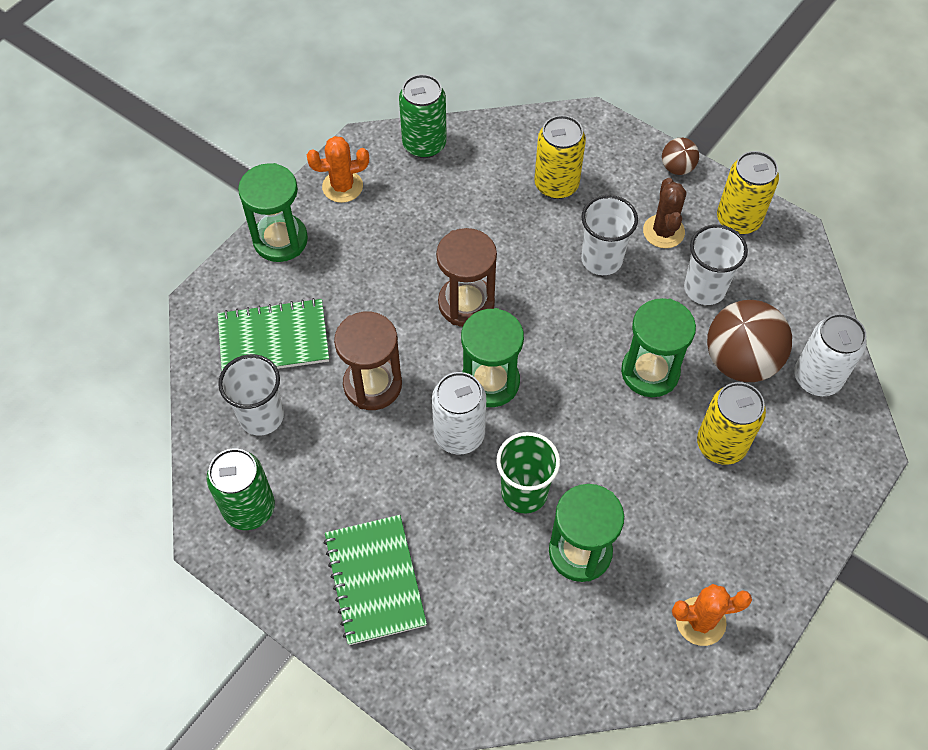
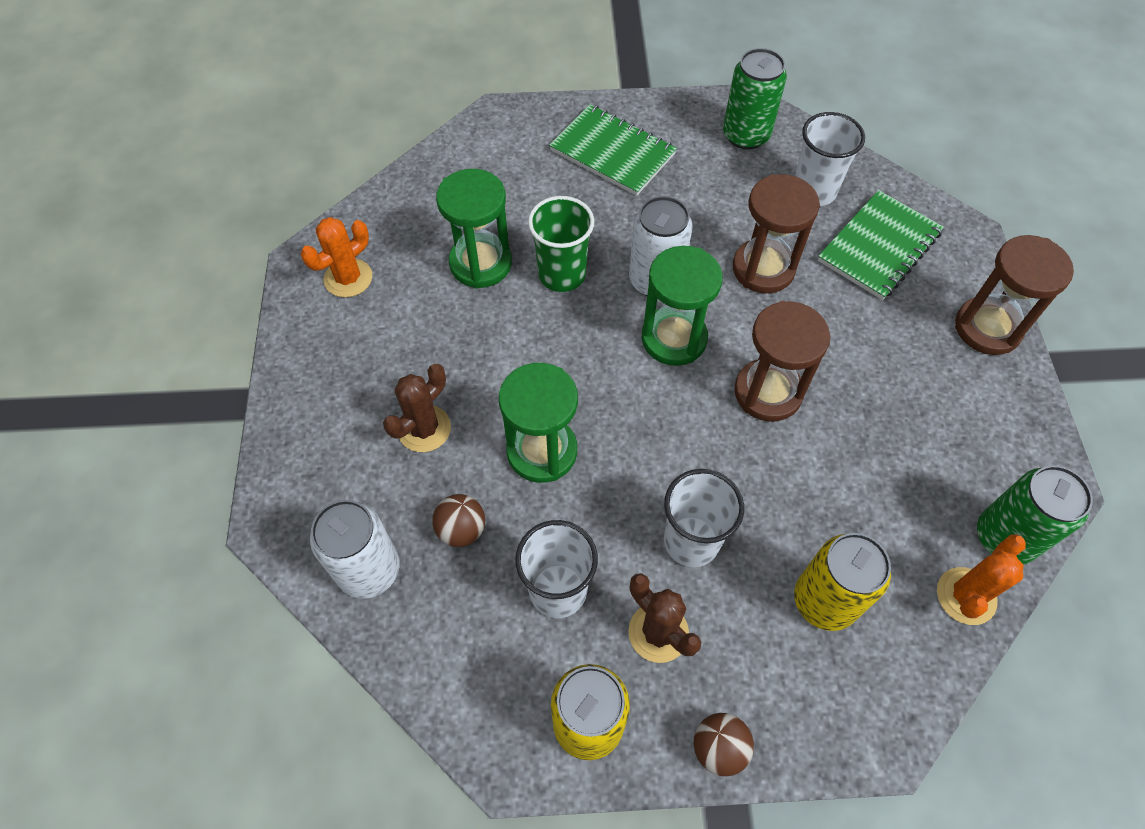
camera: 140 degrees right, 0 degrees up
green hourglass [238,163,308,262] -> brown hourglass [955,235,1074,355]
orange cactus [307,136,369,203] -> orange cactus moved to [937,534,1026,625]
yellow can [697,382,766,465] -> brown cactus [383,364,451,452]
brown ball [707,300,792,382] -> brown ball [432,494,485,547], size x0.50

